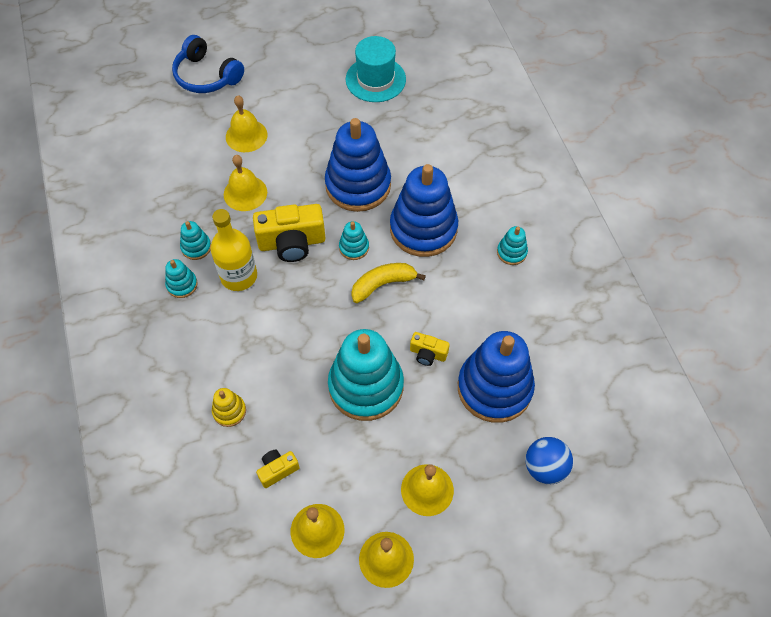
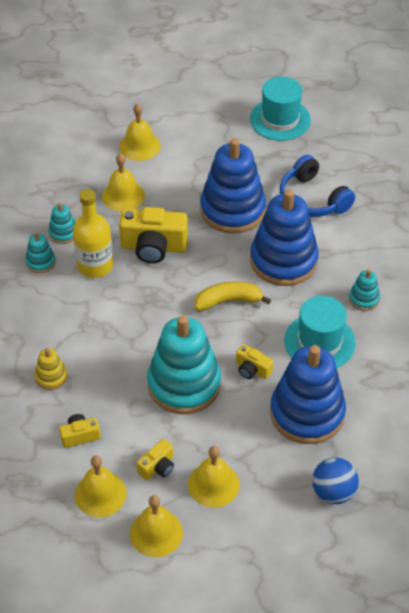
camera: 15 degrees right, 10 degrees down
blue headphones [172,35,244,93] -> blue headphones moved to [280,155,355,217]
turquoise stacking toy [339,221,369,260] -> none
none -> yellow camera [137,439,174,480]
none -> turquoise hat [284,296,356,368]

